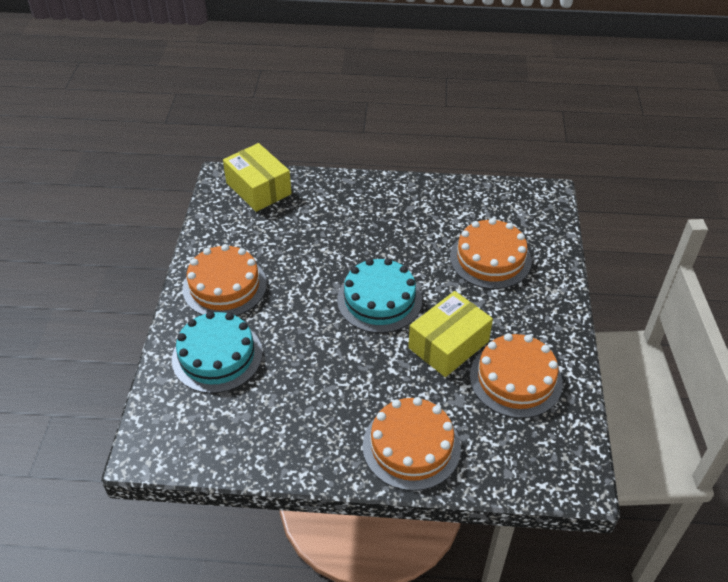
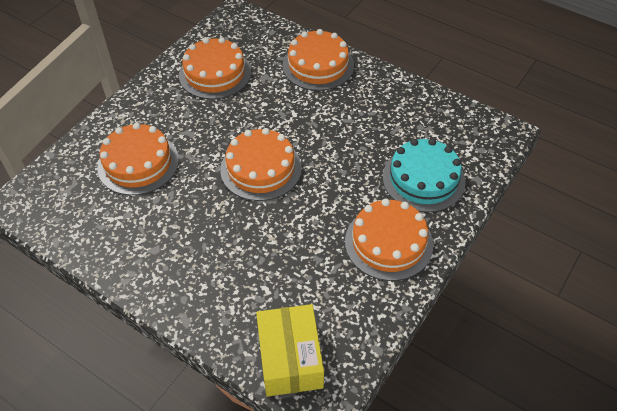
camera: 150 degrees left, 5 degrees up
turquoise cake [337,258,422,333] -> orange cake [220,128,302,201]
yellow box [408,291,493,377] -> none

